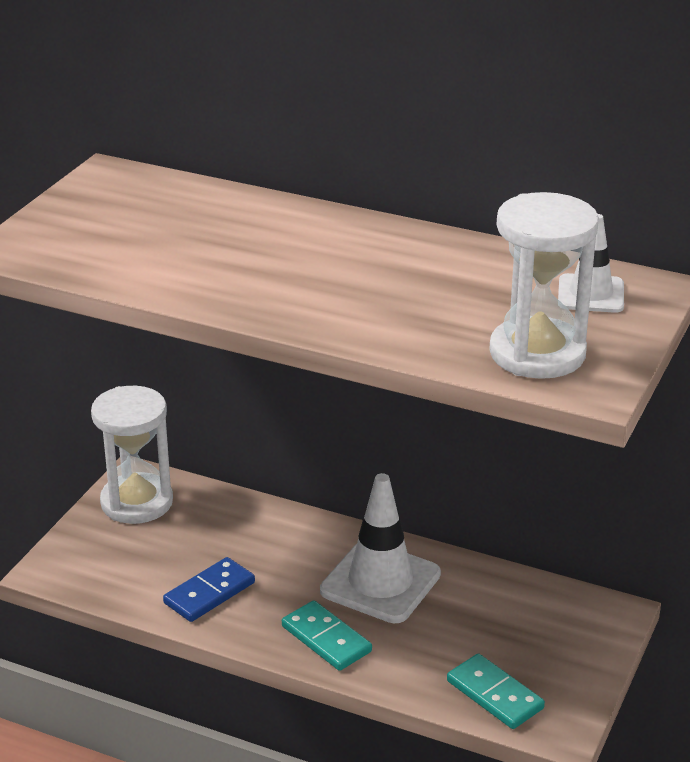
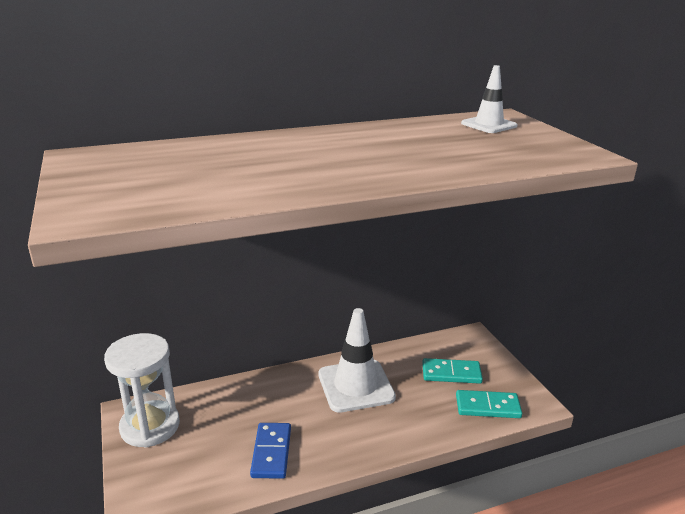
camera: 45 degrees left, 5 degrees down
turquoise domino [282,600,372,671] -> turquoise domino moved to [422,358,483,384]
white hourglass [489,192,599,379] -> none

